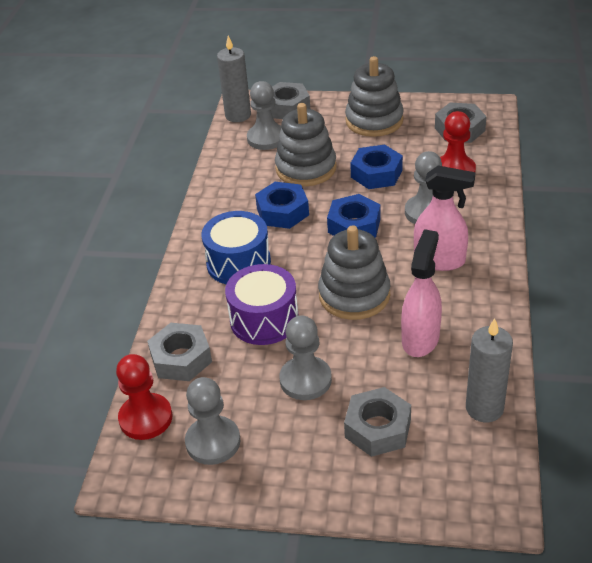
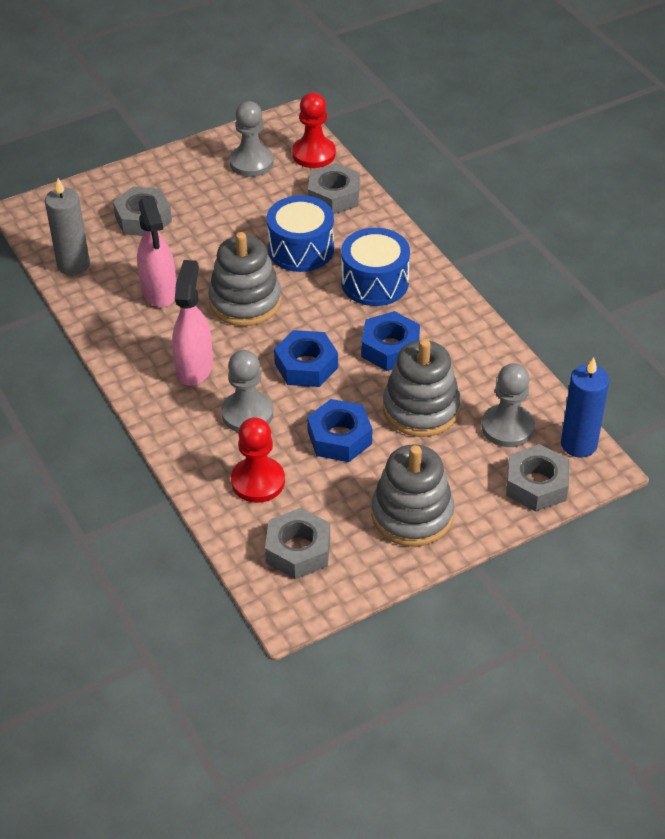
camera: 140 degrees right, 5 degrees up
grey candle [217,36,251,122] -> blue candle [561,358,610,457]
purple drum [225,264,299,345] -> blue drum [267,195,334,272]
grey pawn [279,315,332,400] -> none
pink spray bottle [414,166,475,271] -> pink spray bottle turned 120 degrees clockwise [172,260,213,386]

